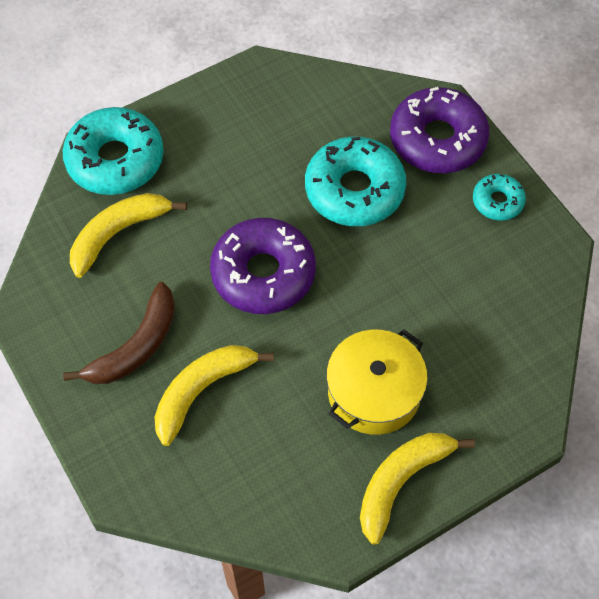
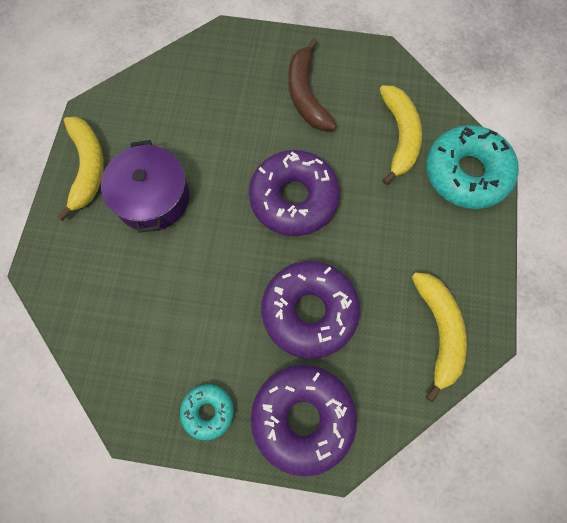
camera: 130 degrees right, 10 degrees up
yellow banana [155,345,274,446] -> yellow banana moved to [412,272,467,402]
turquoise donut [305,137,406,226] -> purple donut [261,261,360,359]
yellow pot [326,329,428,435] -> purple pot [101,140,189,233]

